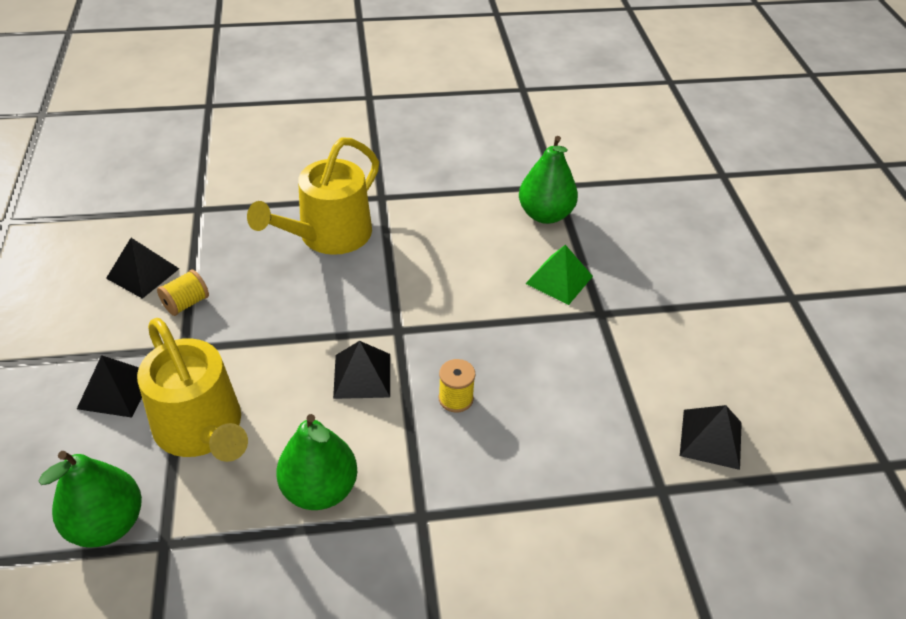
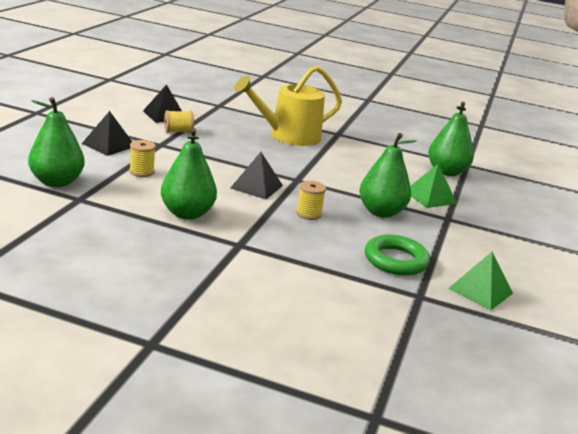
camera: 25 degrees right, 20 degrees down
yellow watering can [137,318,248,462] -> yellow spool [129,140,156,177]
black pyramid [680,405,742,470] -> green pyramid [448,252,513,310]
none -> green pear [359,133,417,218]
none -> green ring [365,235,430,276]

